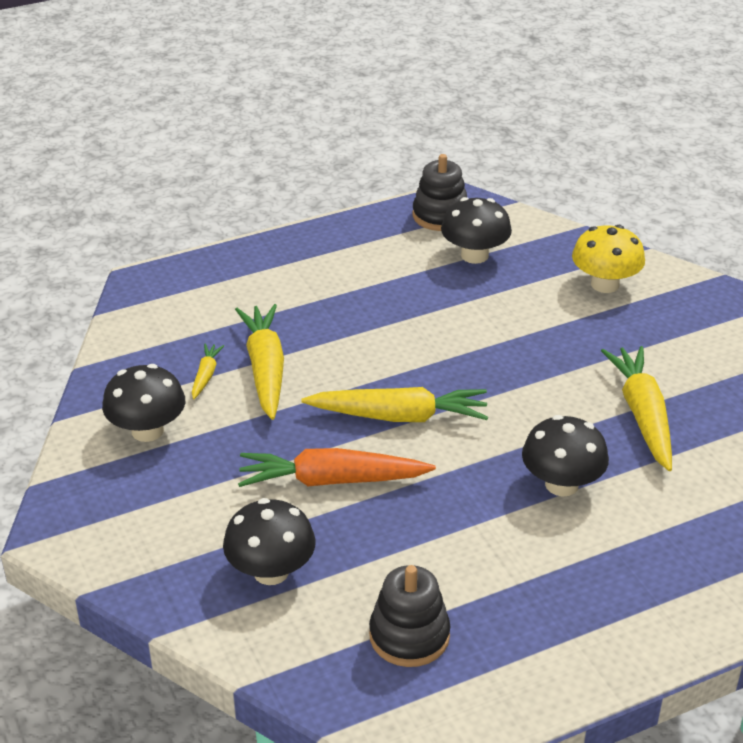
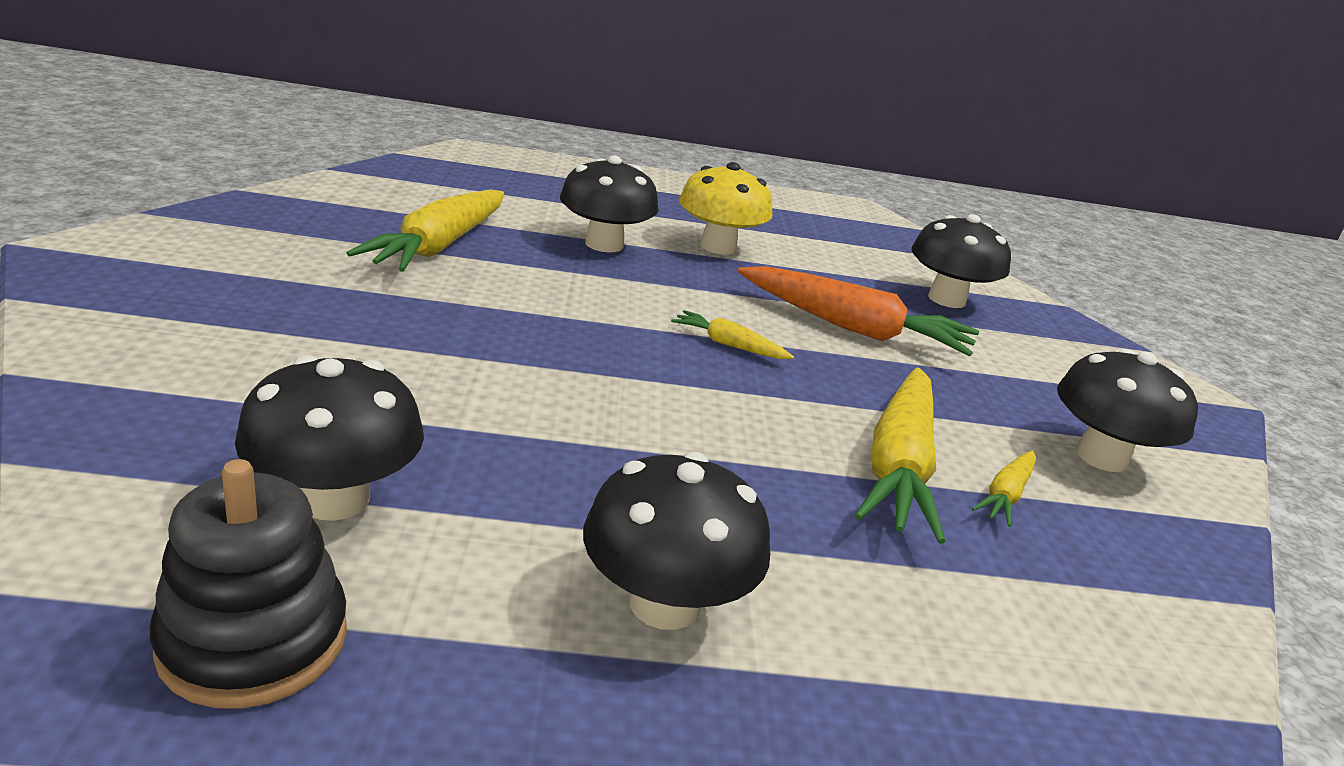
camera: 160 degrees left, 10 degrees down
yellow carrot [301,387,488,422] -> yellow carrot [671,310,794,359], size x0.48
black stacking toy [369,565,450,667] -> none
yellow mushroom [572,225,645,293] -> yellow mushroom moved to [679,162,773,255]
none -> black mushroom [583,452,770,630]

